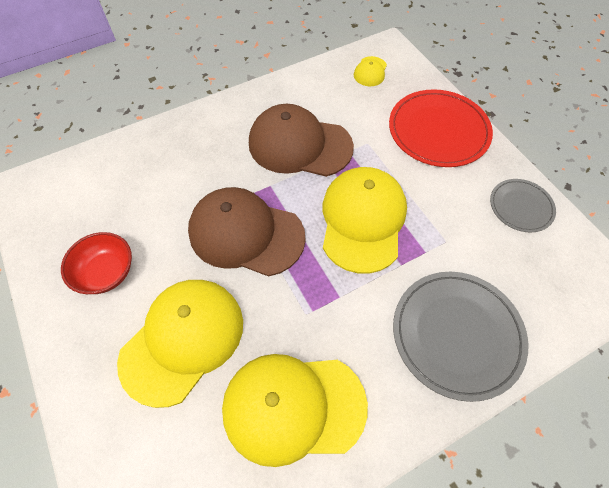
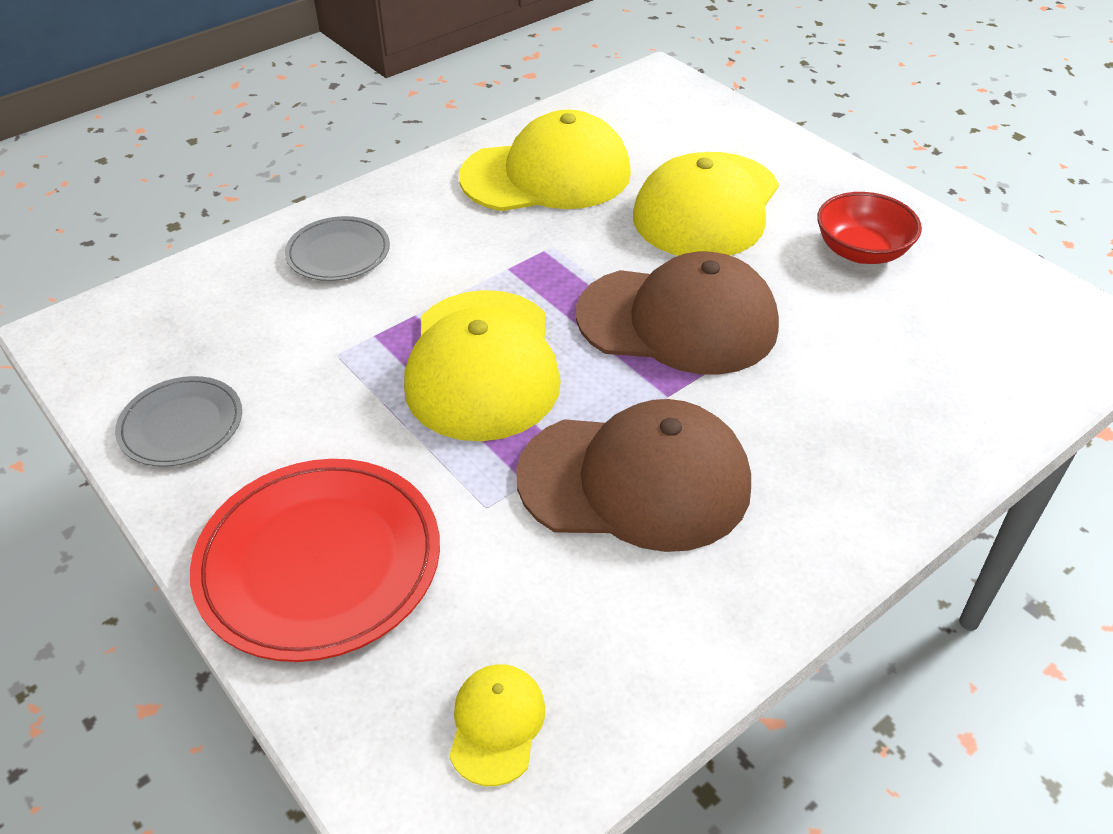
camera: 170 degrees right, 15 degrees down
grey plate [393,272,528,402] -> grey plate [285,216,390,281], size x0.57

